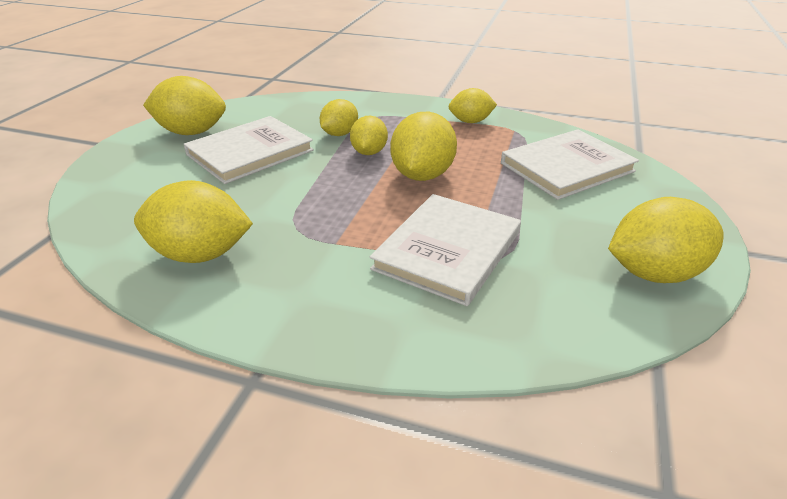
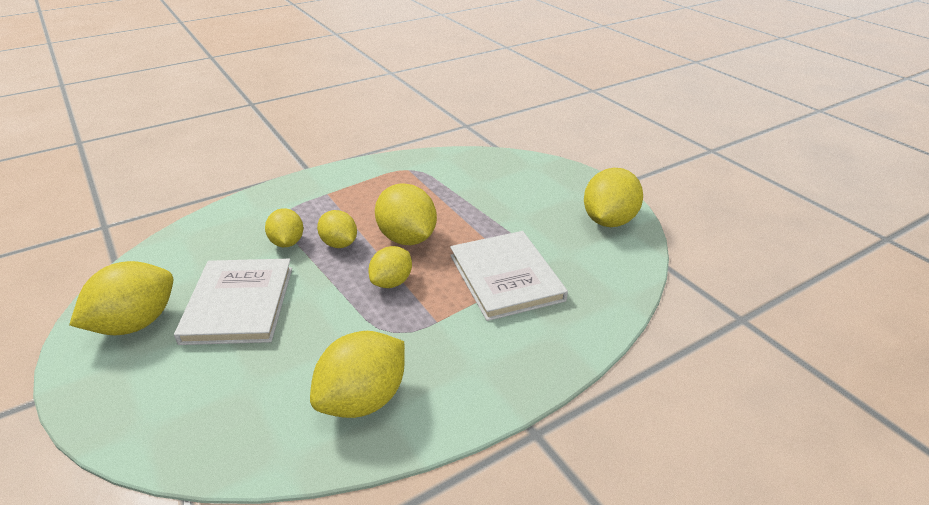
camera: 50 degrees left, 0 degrees up
yellow lemon [449,88,497,123] -> yellow lemon moved to [368,246,412,288]
white book [501,129,639,200] -> none

